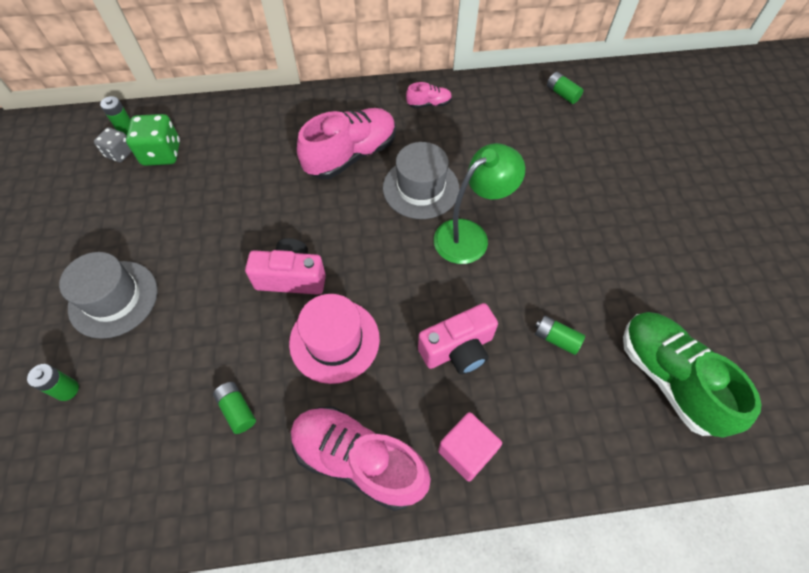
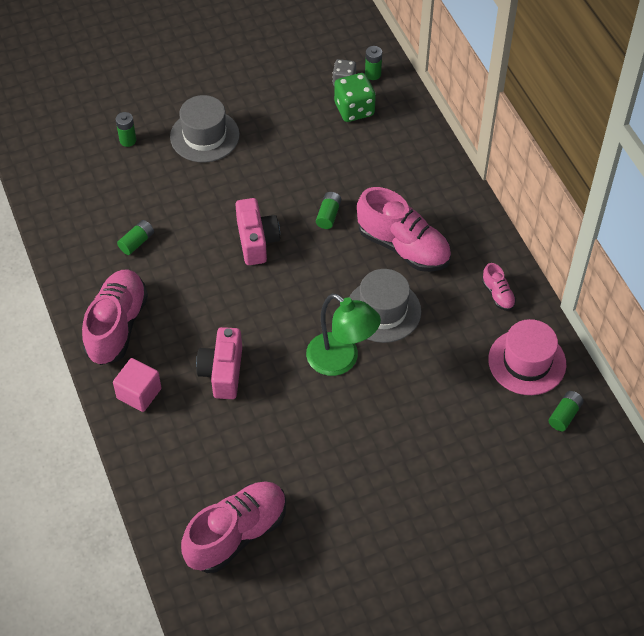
camera: 75 degrees right, 5 degrees down
pink hat [289,294,380,384] -> pink hat moved to [488,319,566,395]
pink camera [418,303,498,375] -> pink camera turned 45 degrees clockwise [196,327,242,399]
green battery [535,316,585,355] -> green battery moved to [316,192,341,229]
green shoe [623,312,762,438] -> pink shoe [181,481,286,573]

